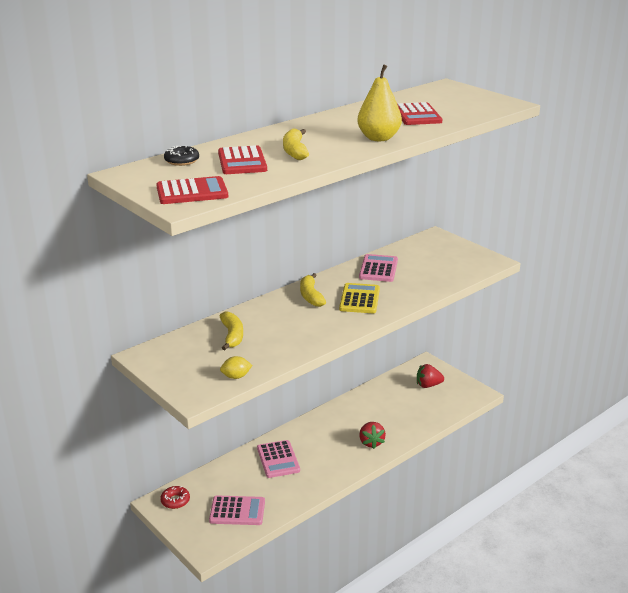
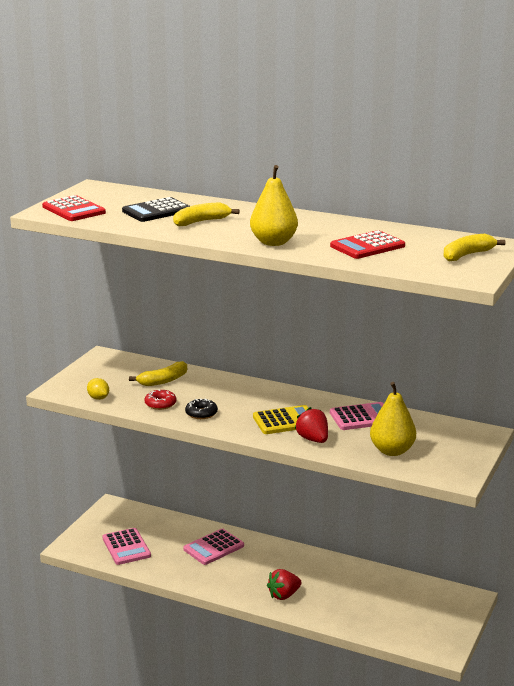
camera: 65 degrees right, 5 degrees down
red donut [160,486,190,509] -> red donut moved to [145,390,177,410]
black donut [164,146,199,166] -> black donut moved to [185,399,218,419]
red calculator [218,145,267,174] -> black calculator [122,197,190,222]
yellow banana [300,273,326,307] -> yellow banana moved to [443,234,505,261]
red strawberry [417,364,444,388] -> red strawberry moved to [295,407,328,443]
none -> yellow pear [370,382,416,456]

